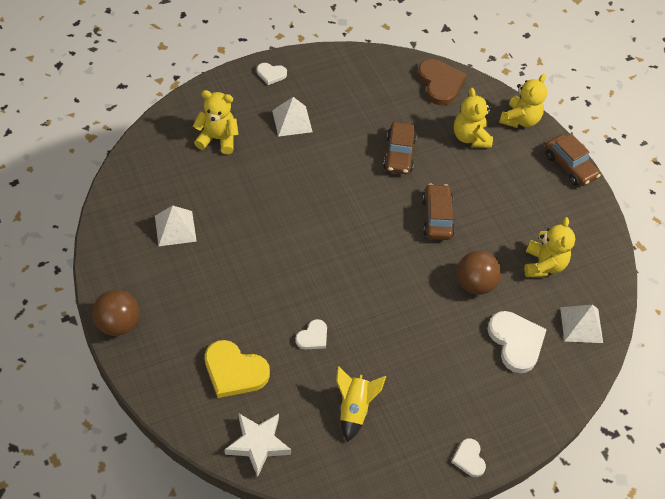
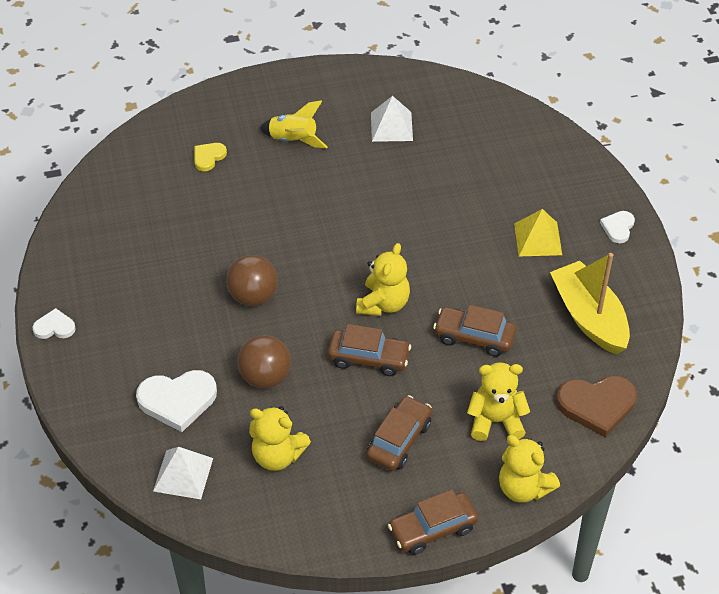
camera: 105 degrees right, 5 degrees down
brown ball [92,290,140,336] -> brown ball moved to [226,255,278,306]
yellow teddy bear [193,90,239,154] -> yellow teddy bear moved to [356,243,410,316]
yellow heart [205,340,270,398] -> yellow heart [194,143,227,171], size x0.55
white star [225,414,291,477] -> none
white pyramid [272,97,313,137] -> yellow pyramid [514,209,562,256]
white heart [295,319,327,350] -> none
yellow rocket [336,366,386,442] -> yellow rocket moved to [259,100,327,148]
none -> brown car [367,395,432,471]
none -> yellow boat [550,253,630,354]

